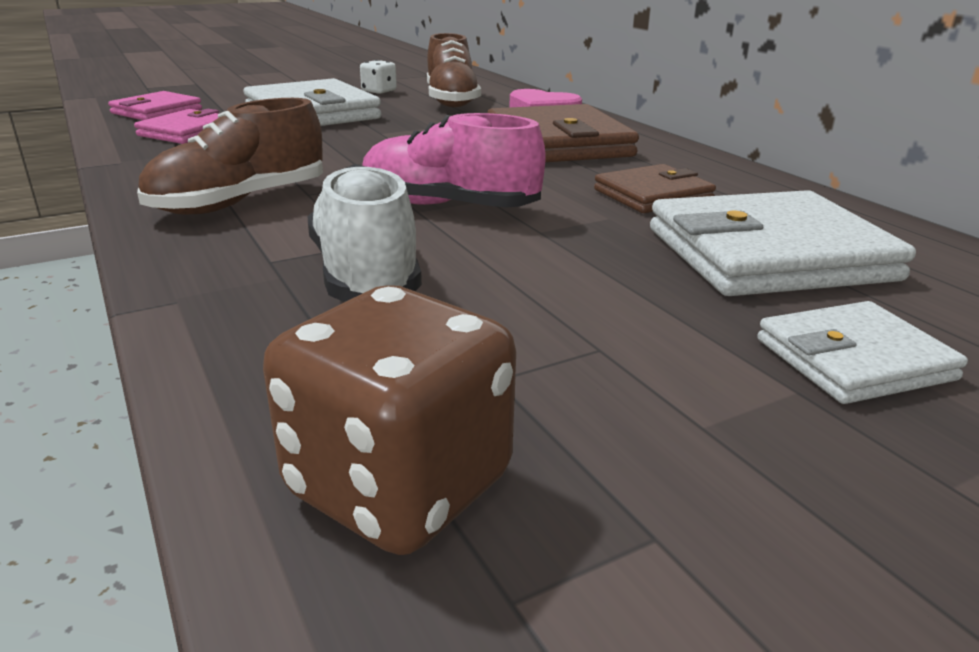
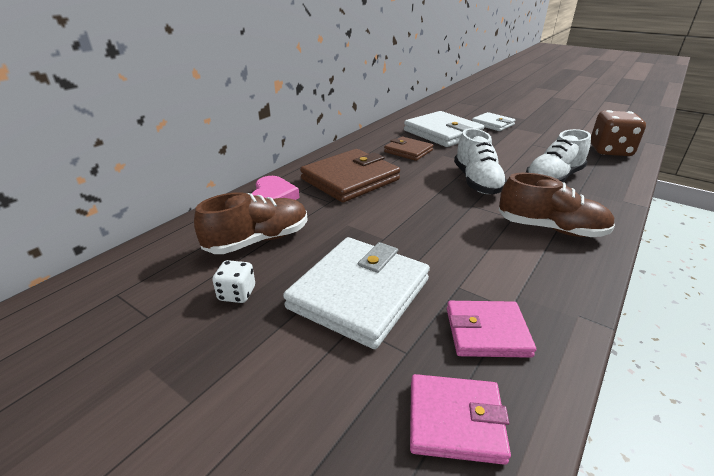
camera: 115 degrees left, 5 degrees up
pink shoe [362,113,546,208] -> white shoe [454,128,507,194]

